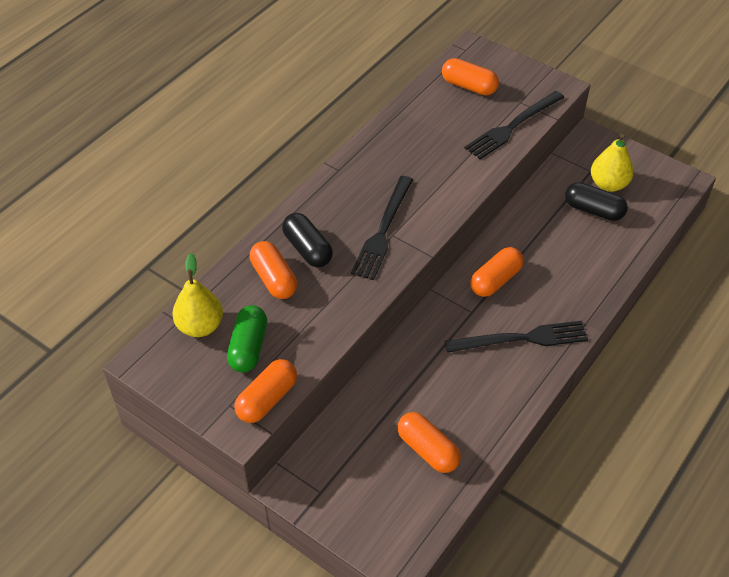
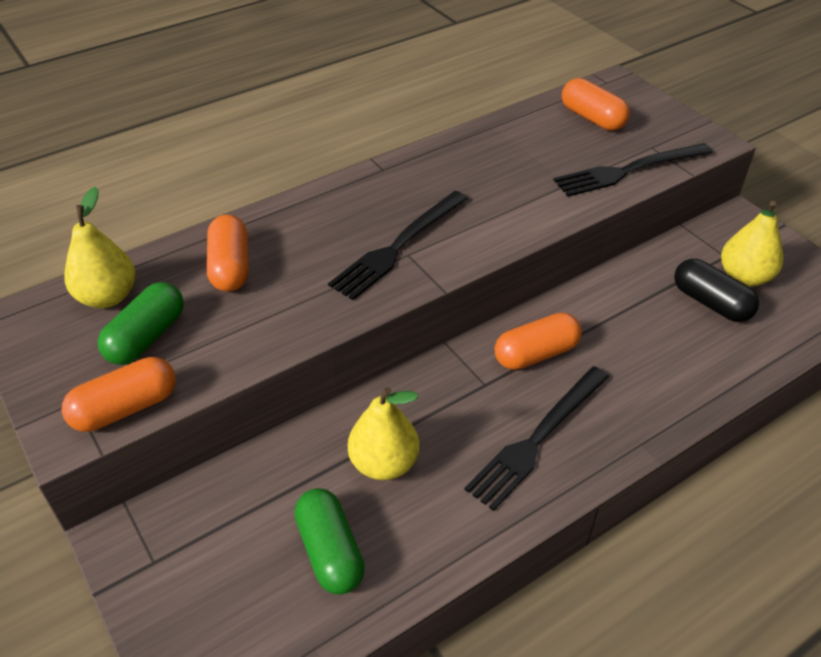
camera: 20 degrees right, 5 degrees down
black capsule [282,213,333,267] -> none
orange capsule [398,412,461,473] -> green capsule [294,488,365,595]
black fork [444,321,588,353] -> black fork turned 120 degrees clockwise [464,366,609,511]
none -> yellow pear [348,387,419,480]

